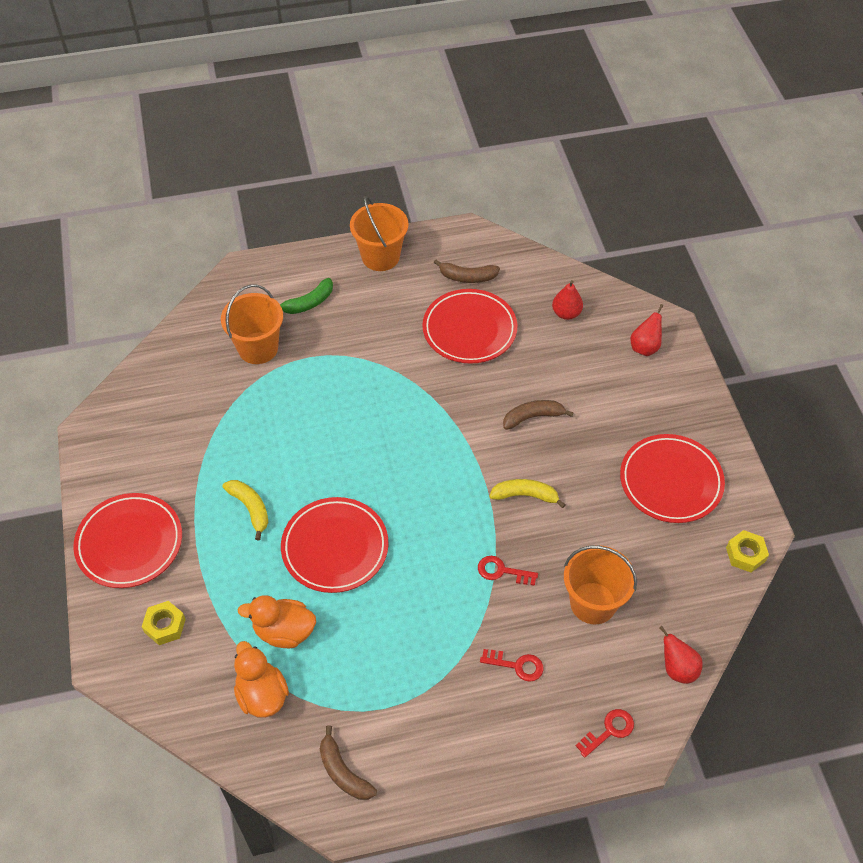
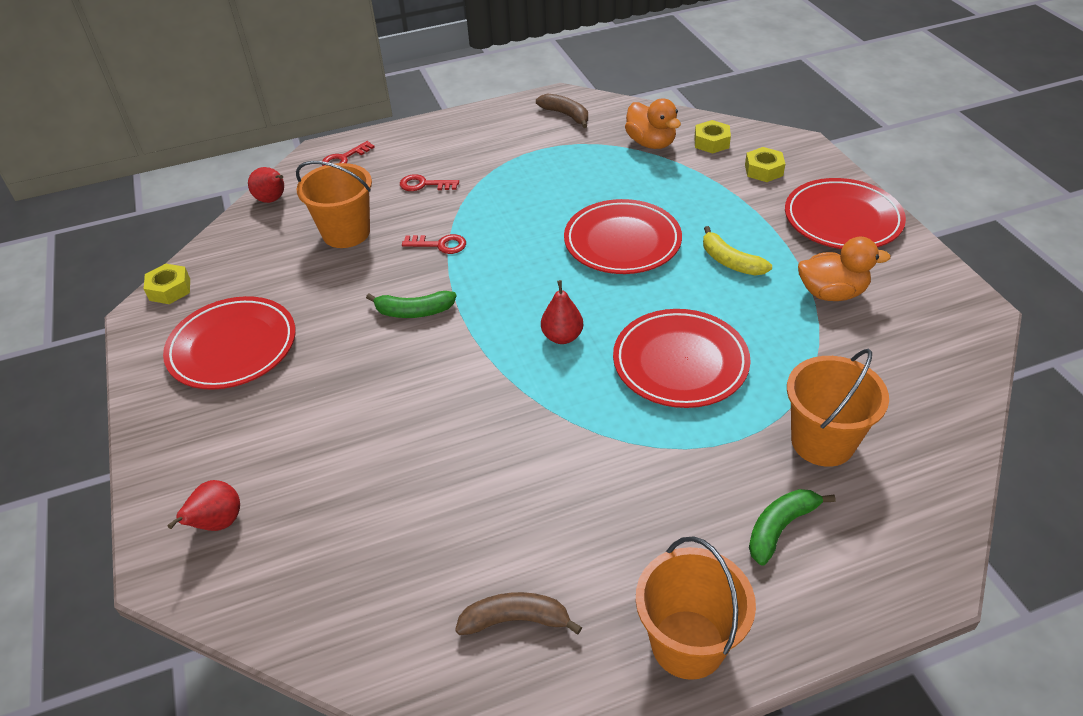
camera: 175 degrees right, 10 degrees down
orange duck [238,595,316,648] -> orange duck moved to [798,237,891,301]
red plate [422,289,517,364] -> red plate moved to [613,309,751,408]
yellow banana [489,479,566,508] -> green banana [366,291,457,318]
brown banana [503,400,573,430] -> none
red pear [552,280,583,320] -> red pear moved to [541,280,583,344]
none -> yellow nut [694,120,731,154]

